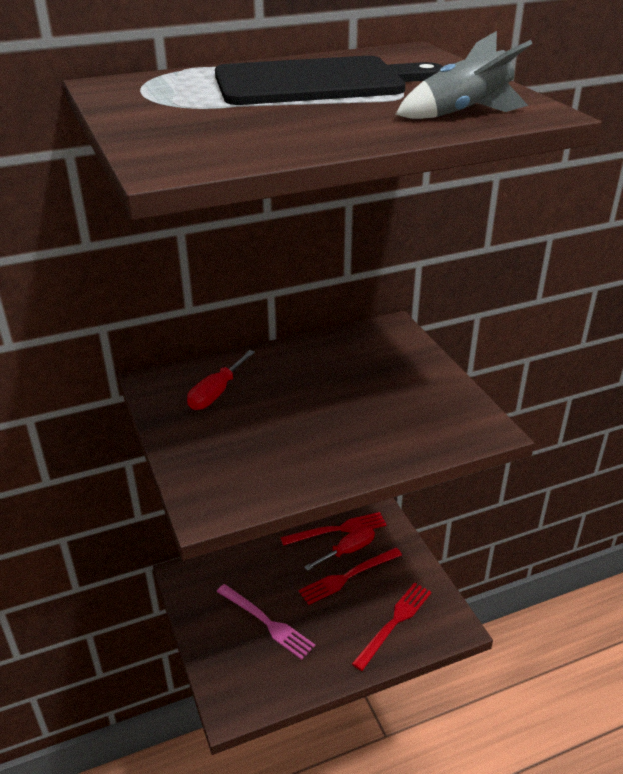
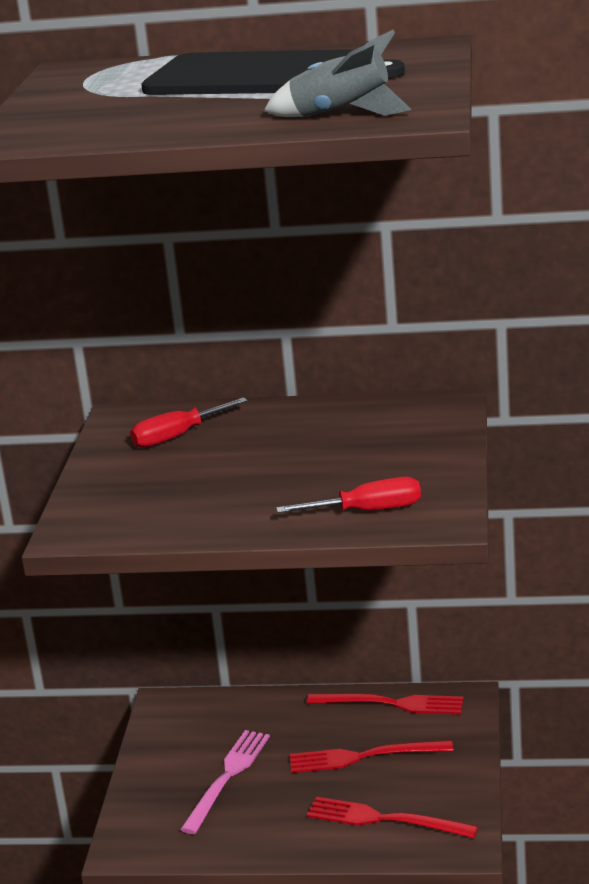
camera: 30 degrees right, 10 degrees down
pink fork [216,584,315,660] -> pink fork turned 135 degrees counterclockwise [180,730,270,834]
red screwdriver [304,526,375,571] -> red screwdriver moved to [276,477,421,513]
red fork [352,582,431,671] -> red fork turned 135 degrees counterclockwise [307,797,478,838]

